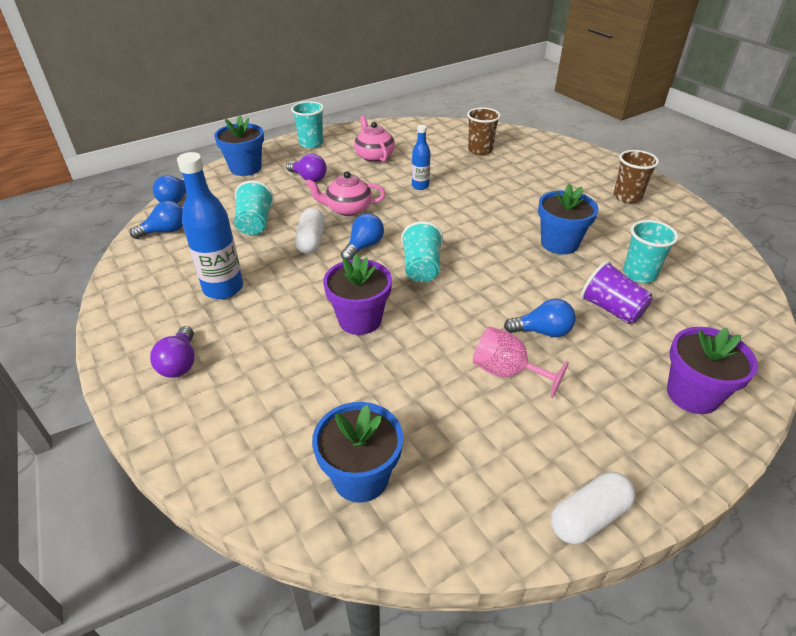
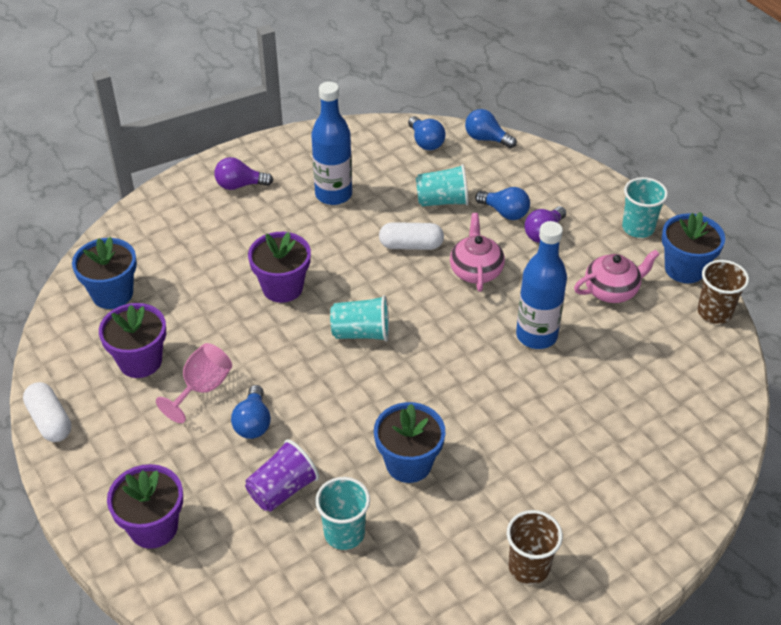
camera: 90 degrees right, 5 degrees up
blue flower pot [214,115,264,176] -> blue flower pot moved to [662,212,725,283]
blue light bulb [341,213,384,260] -> blue light bulb moved to [475,187,530,220]
blue bottle [412,125,431,190] -> blue bottle [516,221,567,349], size x1.82
brown cup [467,108,501,155] -> brown cup moved to [698,260,749,324]
none -> purple flower pot [99,303,166,378]

